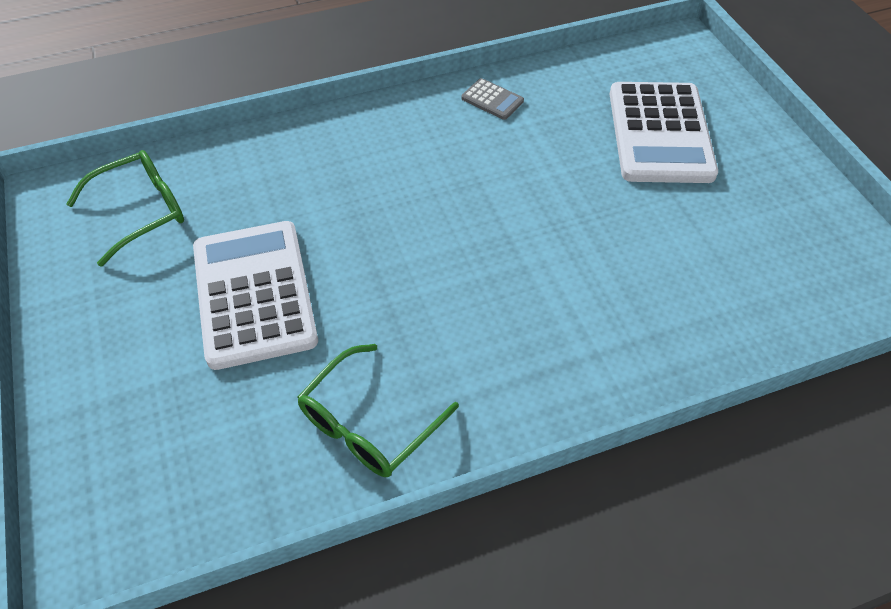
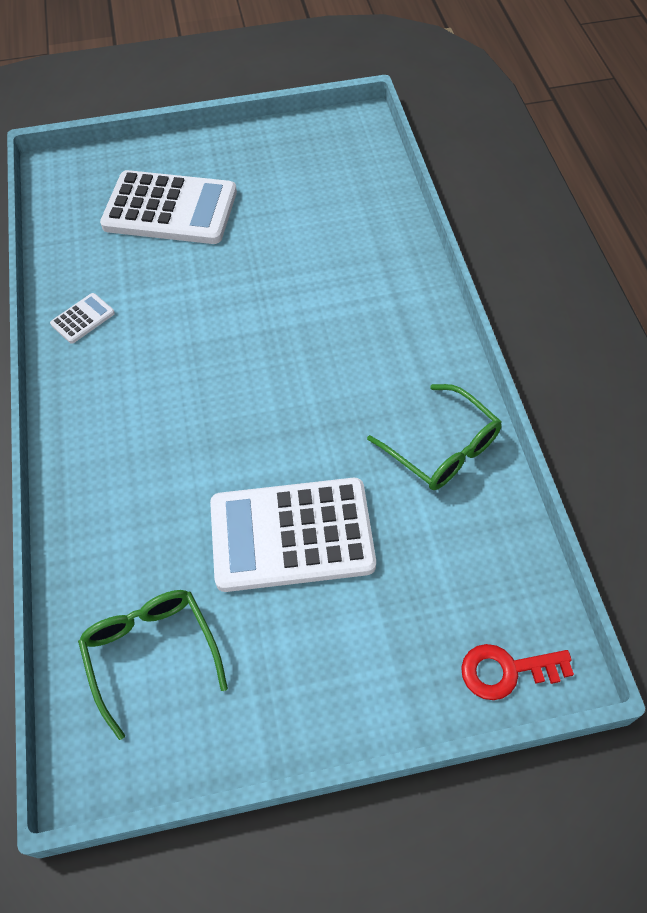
camera: 80 degrees left, 5 degrees up
grey calculator [461,78,524,120] -> white calculator [50,293,115,344]
none -> red key [461,644,574,700]

